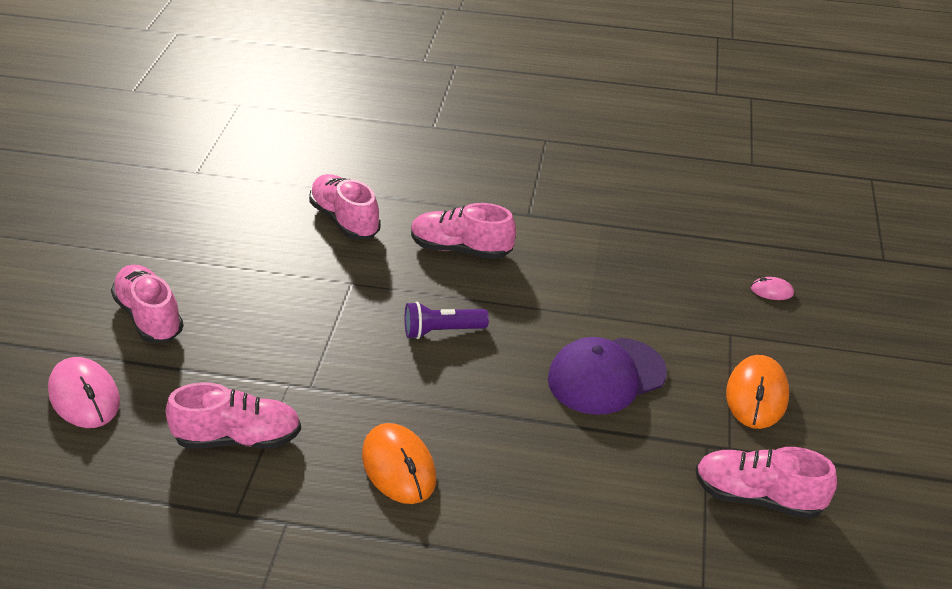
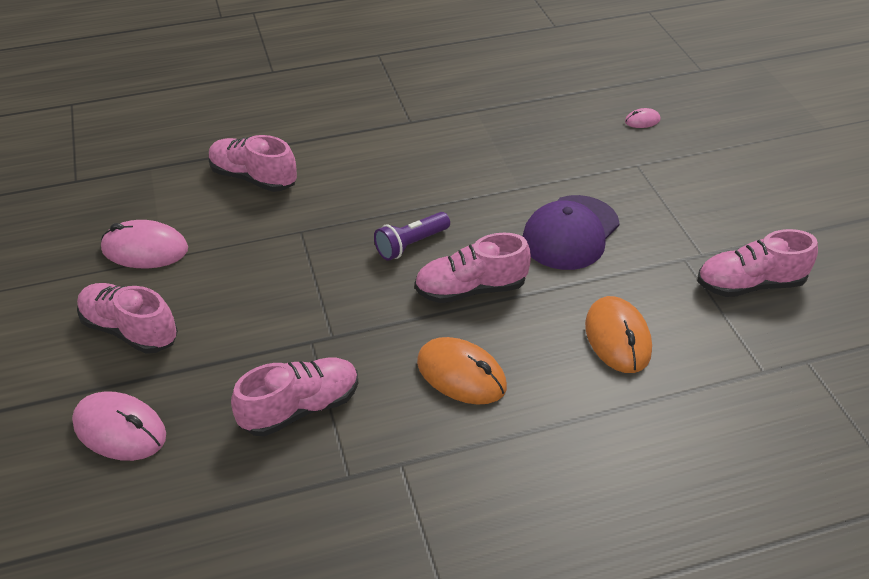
camera: 25 degrees left, 5 degrees up
pink shoe [411,203,516,259] -> pink shoe moved to [414,233,531,303]
orange mouse [726,355,789,429] -> orange mouse moved to [585,296,652,373]
none -> pink mouse [101,220,188,269]

